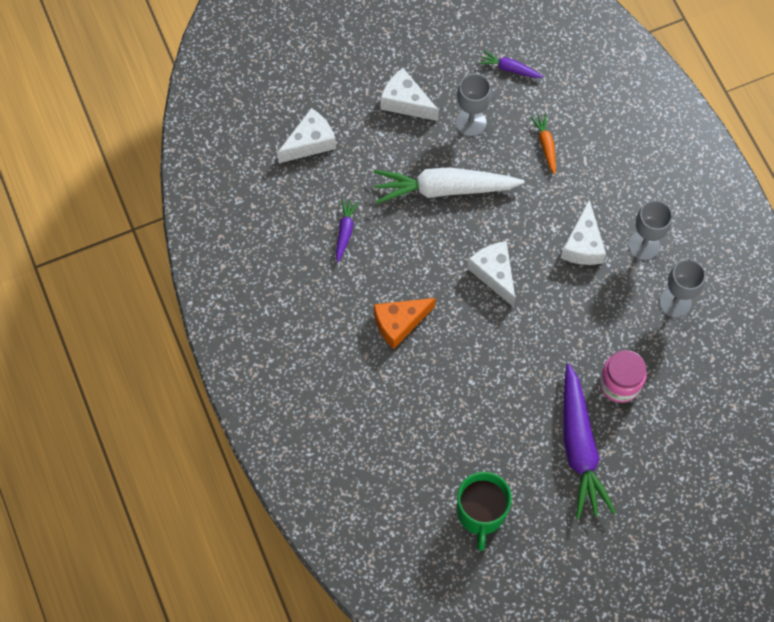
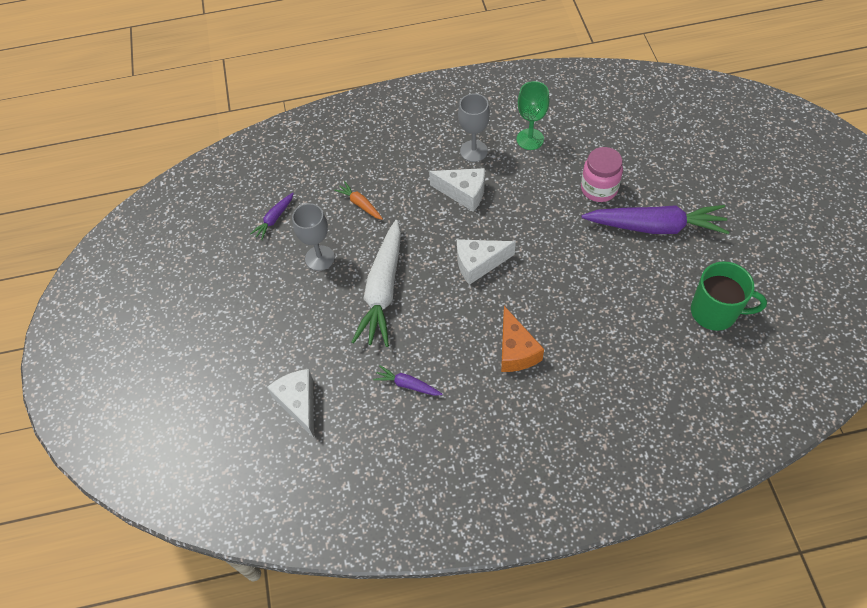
camera: 75 degrees left, 10 degrees down
white cheese [380,68,439,121] -> none
orange carrot [531,114,556,175] -> orange carrot turned 45 degrees clockwise [334,181,383,220]
grey goblet [659,259,706,318] -> green goblet [516,81,549,150]

